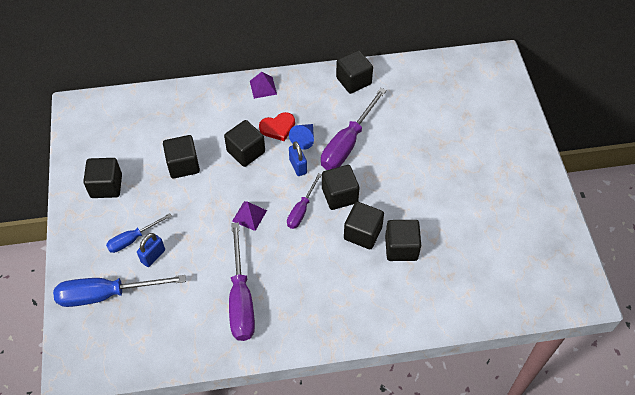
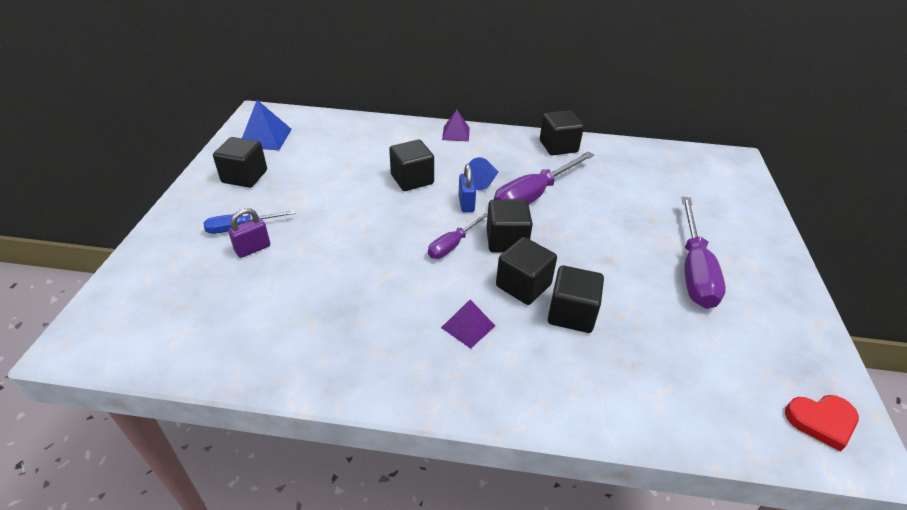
camera: 15 degrees right, 15 degrees down
blue screwdriver [53,275,186,307] -> none
blue padlock [137,233,165,267] -> purple padlock [228,208,270,258]
black cube [163,135,200,178] -> none
purple screwdriver [229,222,255,341] -> purple screwdriver moved to [681,197,726,309]
purple pyramid [232,201,267,231] -> purple pyramid moved to [441,300,495,349]
red heart [259,112,295,141] -> red heart moved to [785,395,859,451]
none -> blue pyramid [242,100,292,151]

